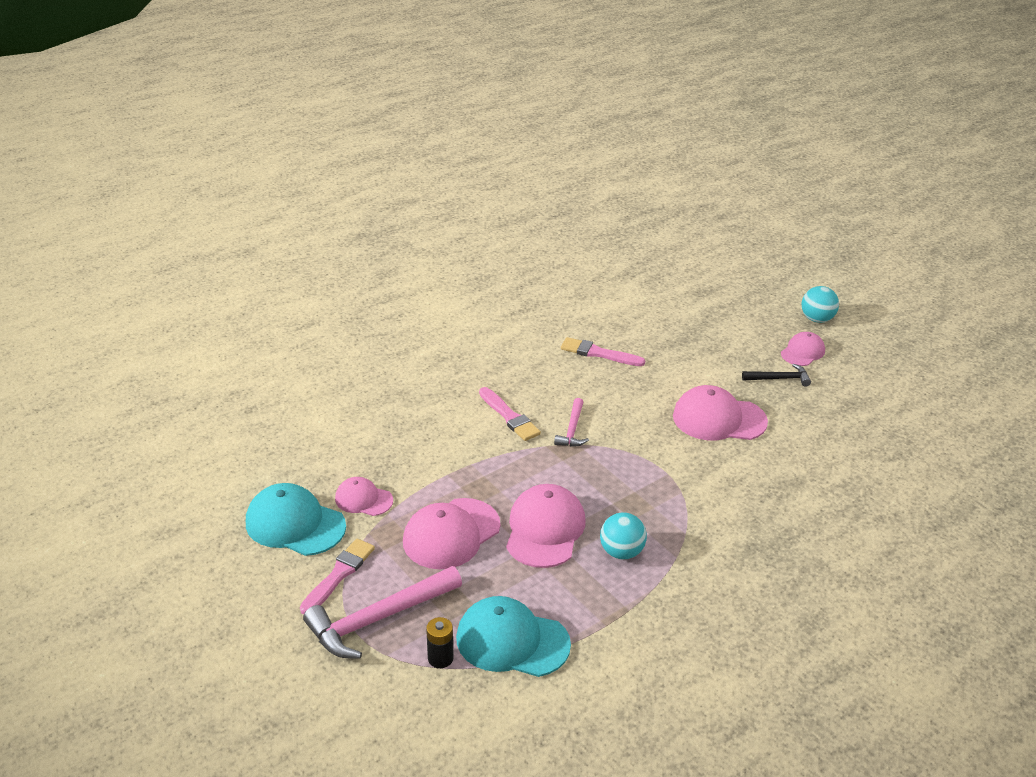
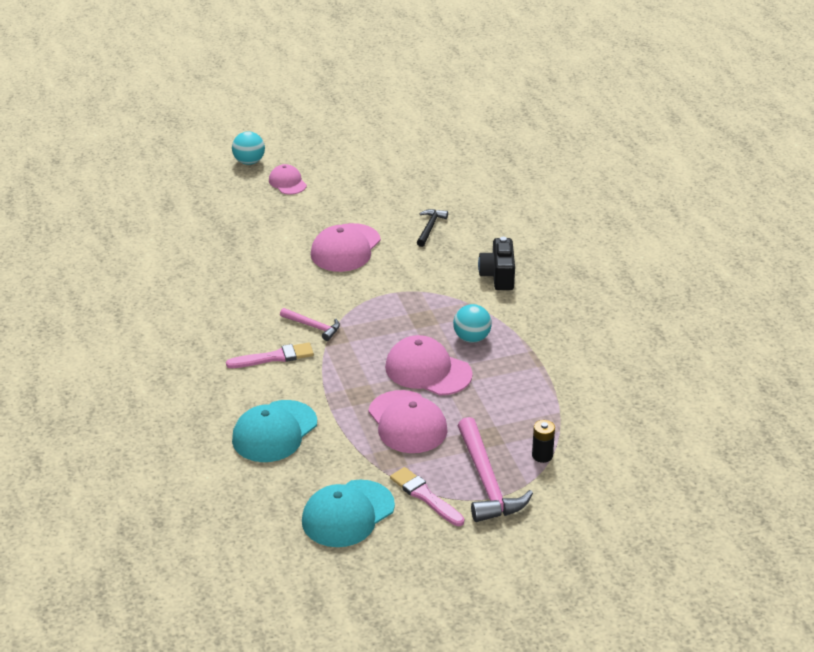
camera: 70 degrees left, 0 degrees up
pink cap [335,477,393,516] -> none
turquoise cap [456,596,571,677] -> turquoise cap moved to [232,400,317,462]
pink brush [561,337,645,366] -> none
black hammer [742,364,811,387] -> black hammer moved to [417,209,448,247]
none -> black camera [478,237,515,290]

